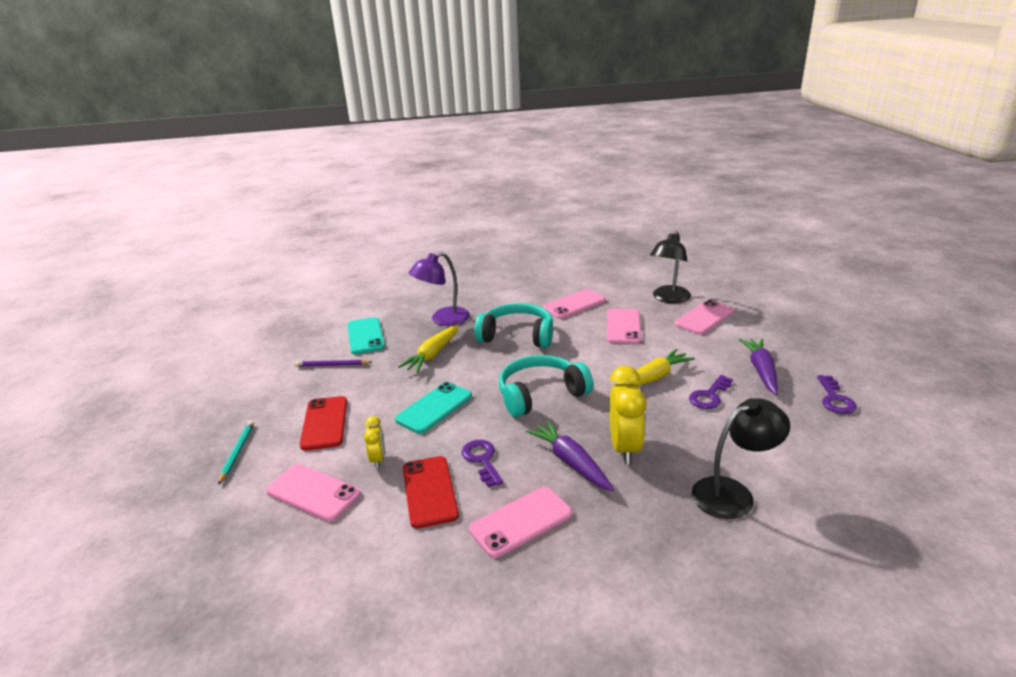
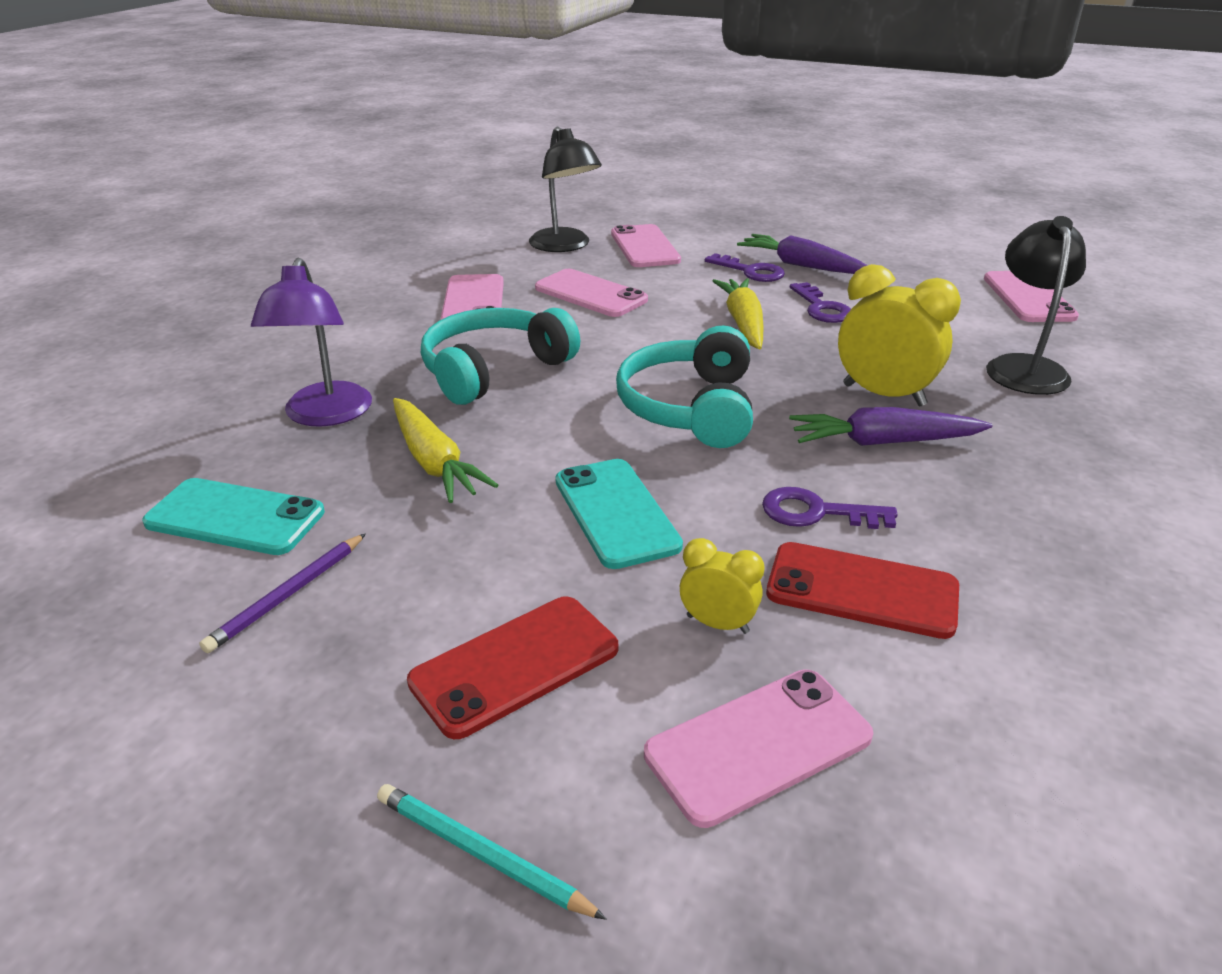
camera: 60 degrees left, 5 degrees up
red phone [300,396,347,451] -> red phone turned 60 degrees counterclockwise [407,596,618,739]
pink phone [469,487,572,558] -> pink phone moved to [984,271,1079,322]
purple key [817,375,857,414] -> purple key moved to [705,253,785,282]

